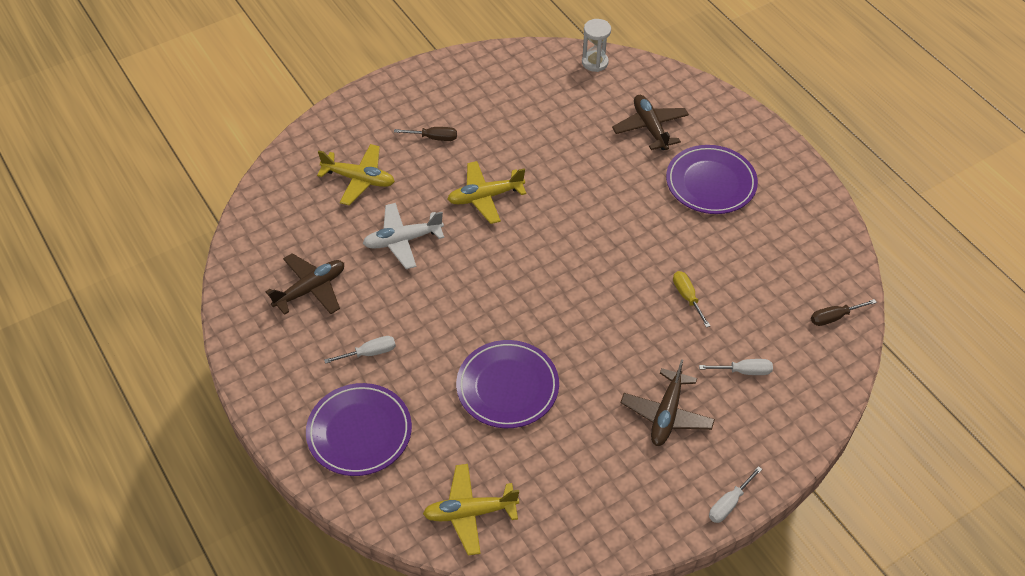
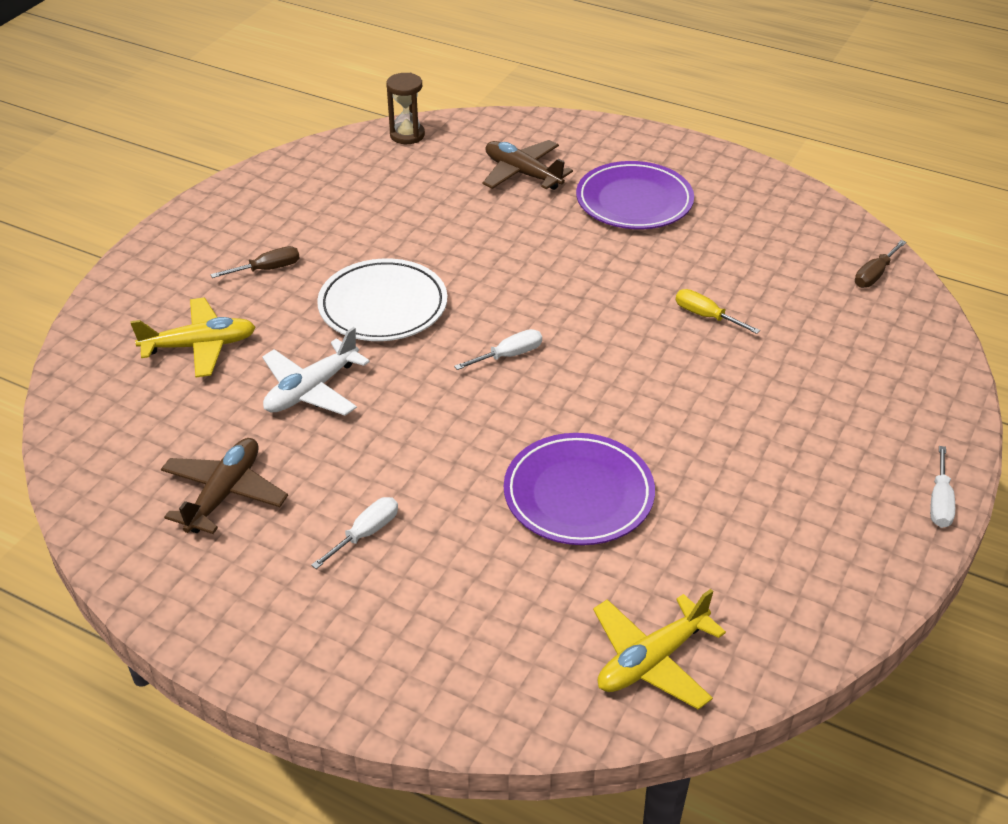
camera: 30 degrees left, 10 degrees down
purple plate [306,383,412,476] -> none
yellow plane [447,161,527,224] -> white plate [317,258,447,341]
white hourglass [582,19,611,72] -> brown hourglass [386,73,425,144]
brown plane [621,359,715,446] -> none
white screwdriver [699,359,773,375] -> white screwdriver moved to [454,329,542,370]

